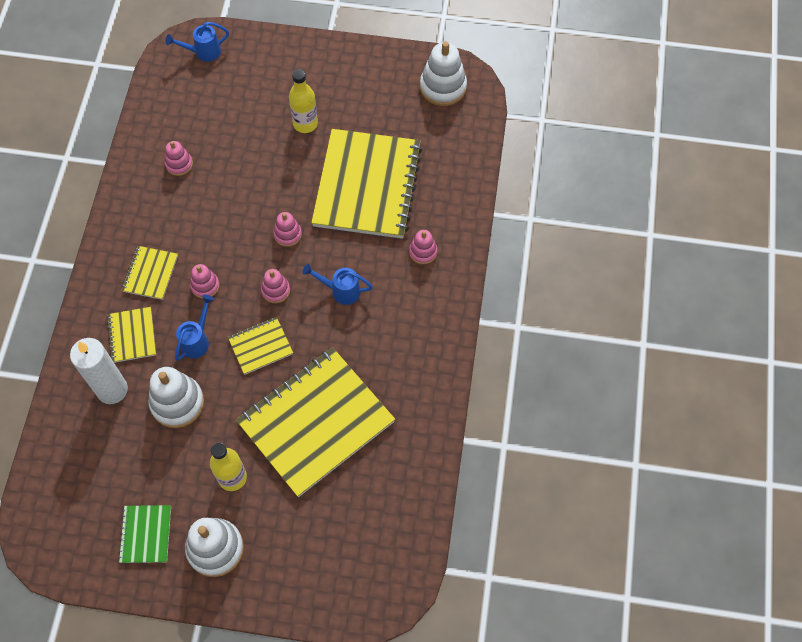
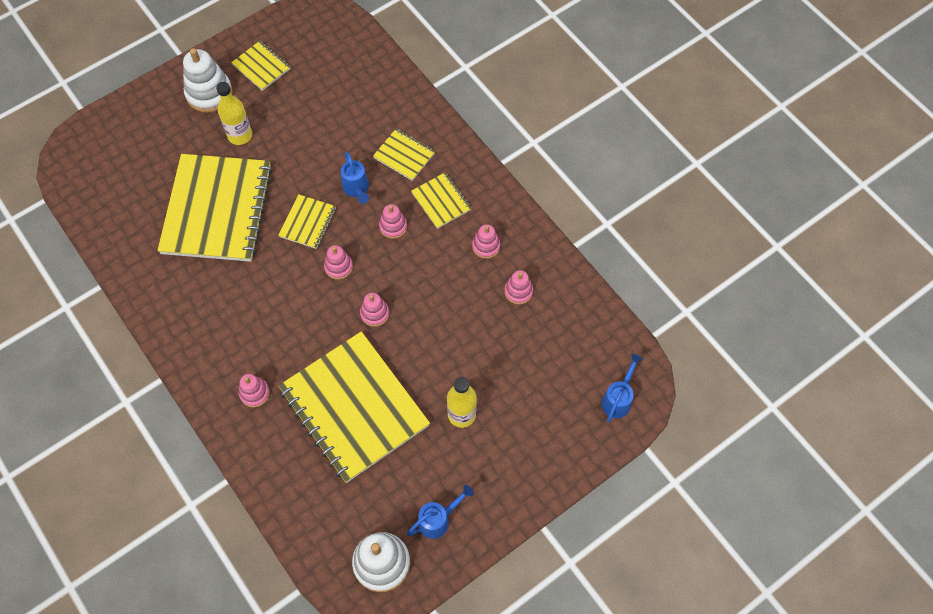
camera: 135 degrees right, 0 degrees up
white candle [70,338,128,404] -> none
green notebook [118,505,171,563] -> yellow notebook [231,41,291,91]
white stacking toy [148,367,204,428] -> none
blue watering can [302,264,373,305] -> blue watering can moved to [407,485,474,539]
none -> pink stacking toy [472,224,500,259]

